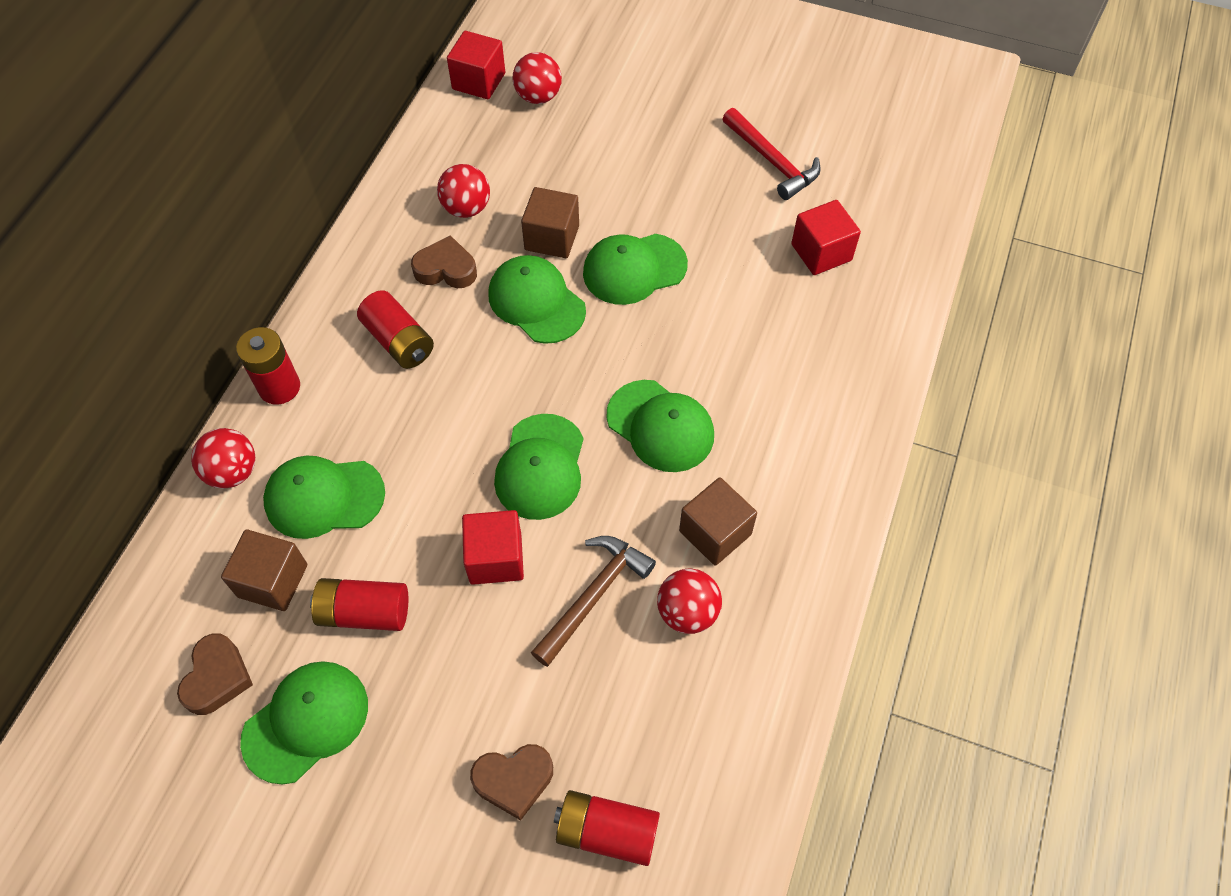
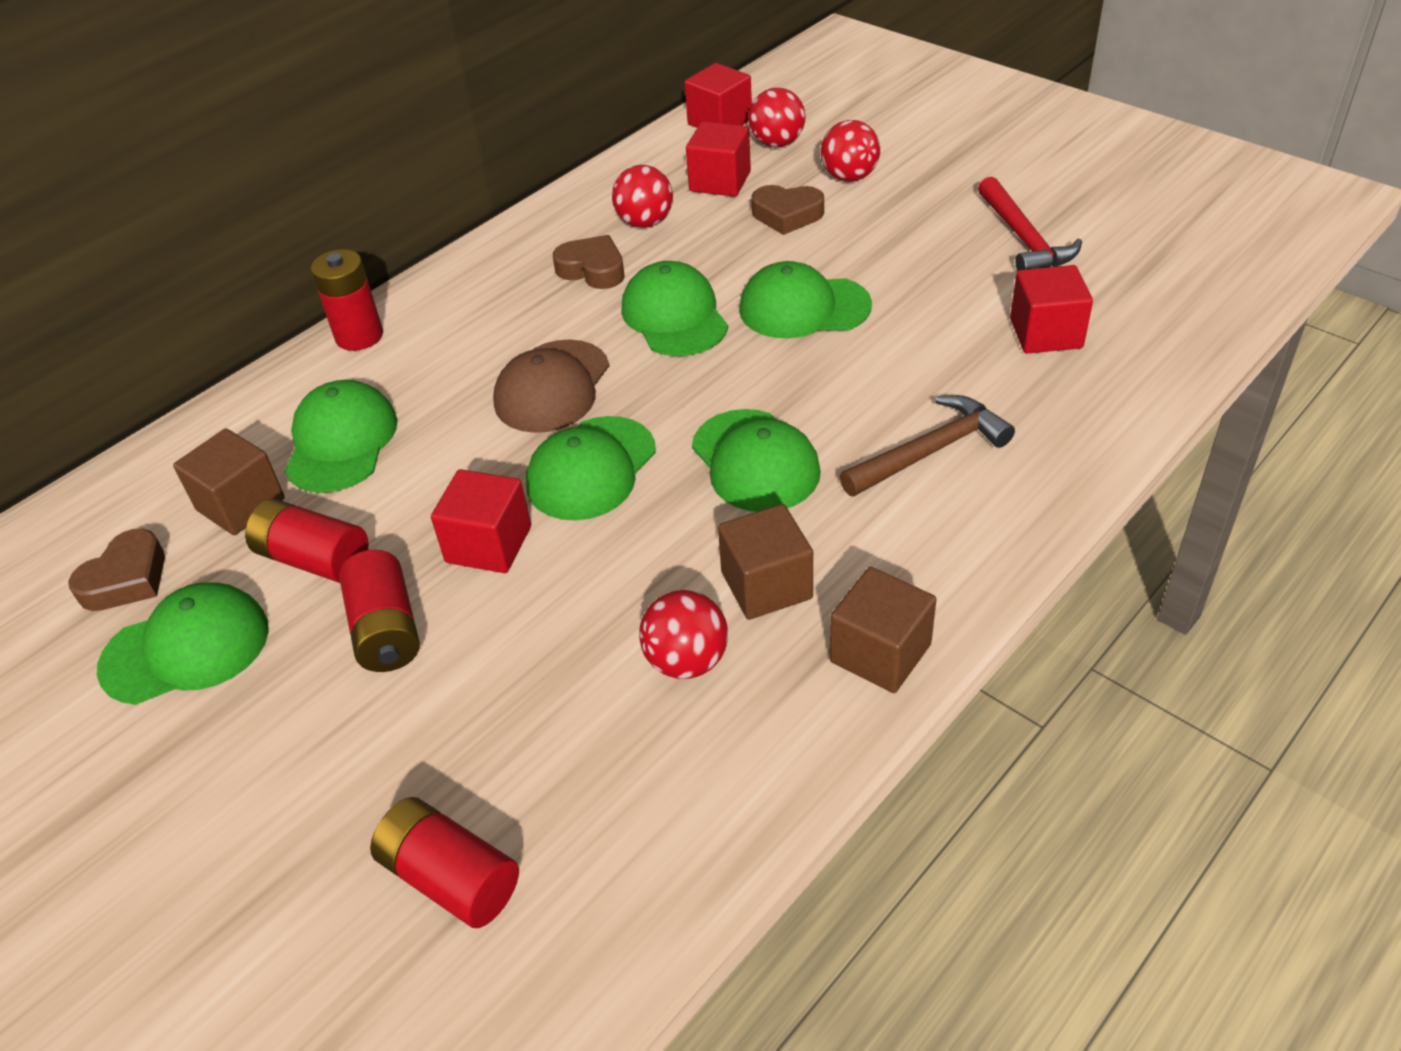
camera: 25 degrees right, 15 degrees down
red ball [191,428,255,489] -> red ball moved to [821,120,880,182]
green cap [263,456,385,539] -> green cap turned 75 degrees clockwise [285,380,398,493]
red battery [357,290,434,369] -> red battery moved to [339,550,420,672]
brown heart [470,744,553,821] -> brown heart moved to [751,185,824,235]
brown cube [521,187,579,258] -> brown cube moved to [830,567,937,693]
brown hammer [531,536,656,667] -> brown hammer moved to [839,395,1015,496]
none -> brown cap [493,339,609,433]
none -> red cube [686,122,751,197]

